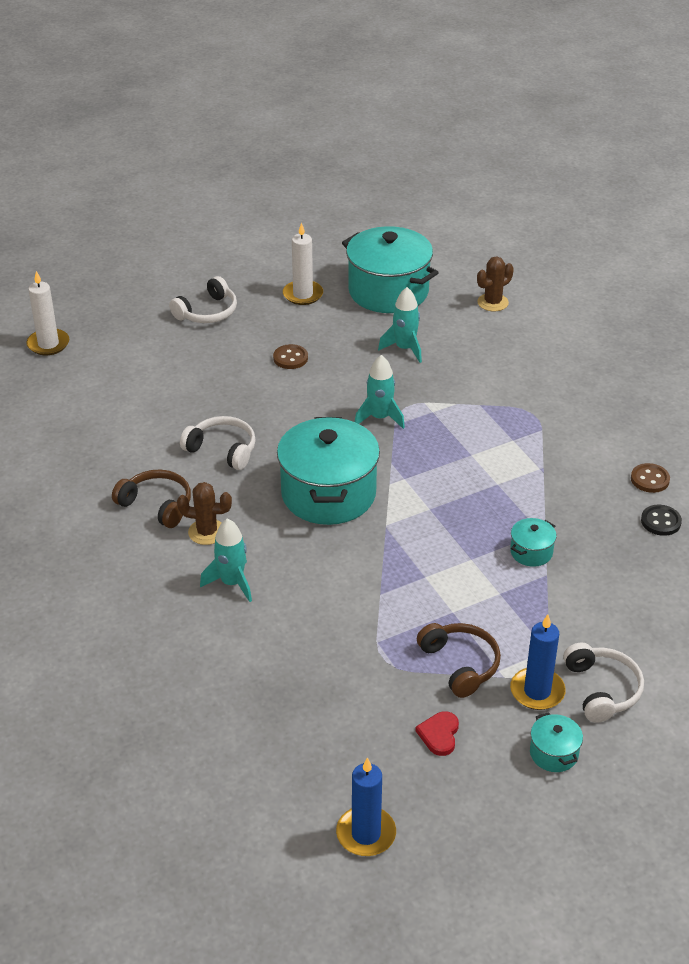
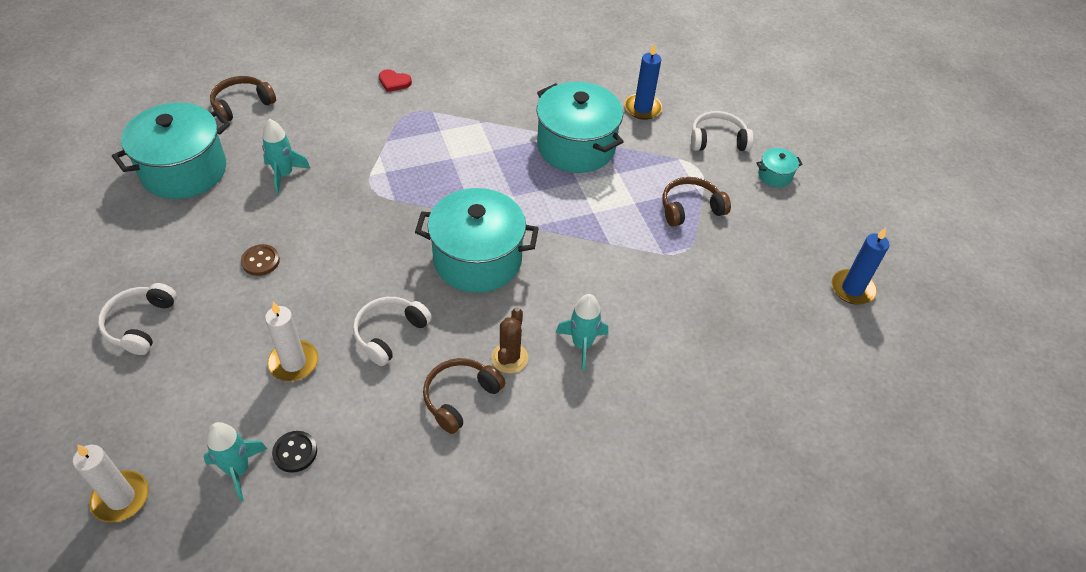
camera: 85 degrees left, 10 degrees up
white headphones [169,276,237,323] -> white headphones turned 135 degrees counterclockwise [98,283,177,355]
white candle [283,222,323,305] -> white candle moved to [265,302,318,381]
turquoise rocket [355,355,405,429] -> turquoise rocket moved to [204,422,267,501]
red heart [415,711,459,756] -> red heart moved to [379,69,412,92]
brown cactus [477,257,514,311] -> brown headphones [210,76,276,123]
turquoise pot [510,518,557,567] -> turquoise pot [537,82,624,173], size x2.32
blue candle [510,615,566,710] -> blue candle moved to [625,43,662,120]
brown button [631,463,670,493] -> none
black button [641,505,682,536] -> black button moved to [272,431,317,473]

